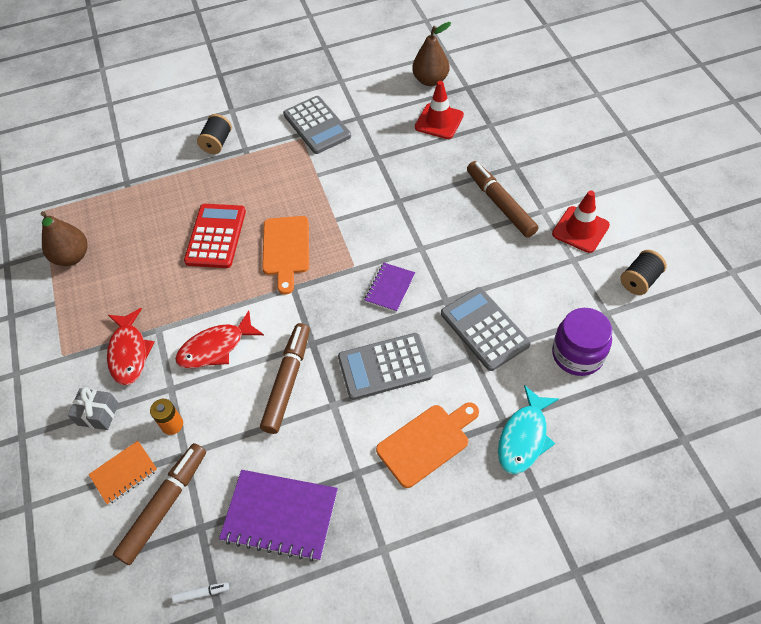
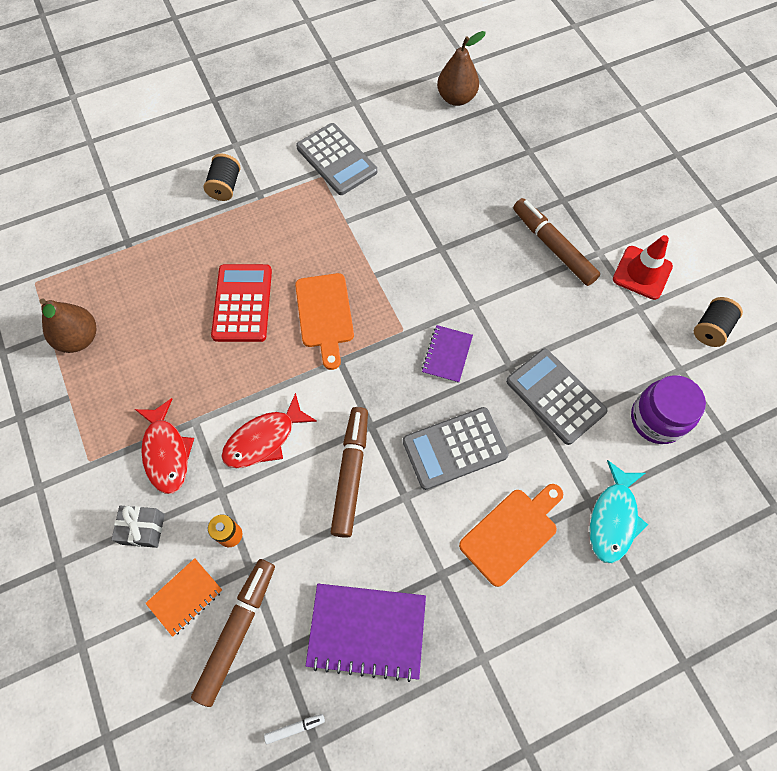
camera: 10 degrees left, 10 degrees up
red traffic cone [415,81,464,139] -> none

